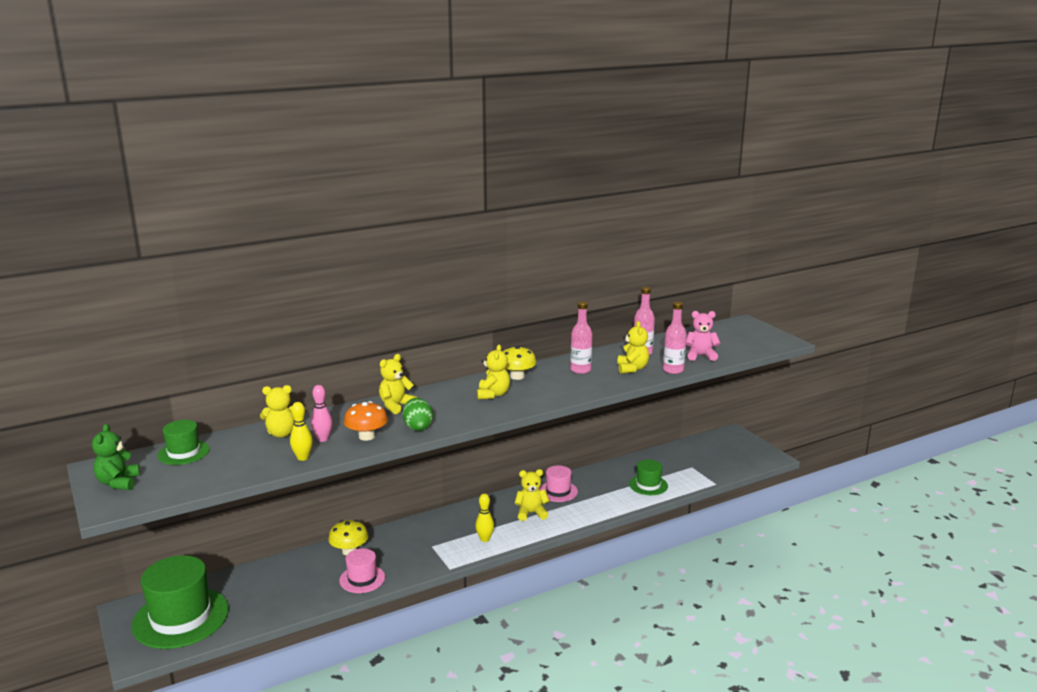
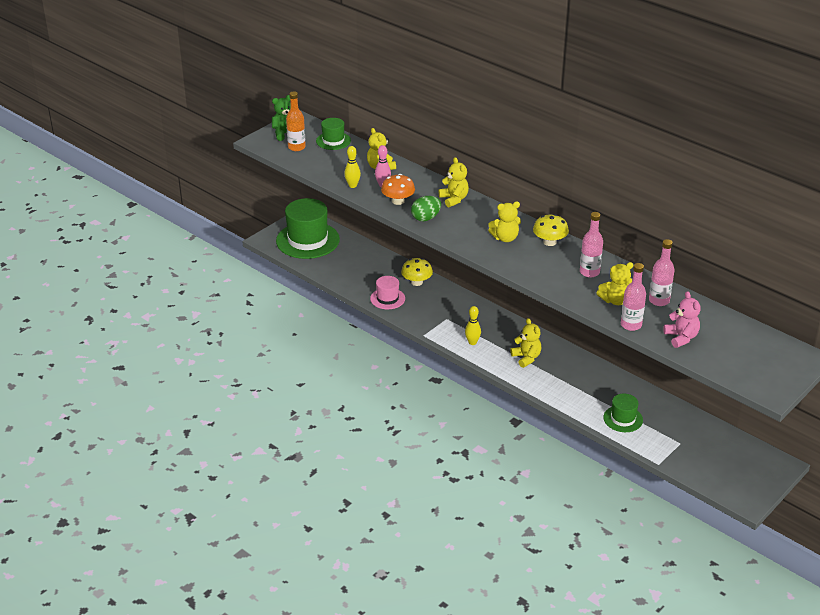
camera: 70 degrees right, 15 degrees up
yellow teddy bear [379,354,417,414] -> yellow teddy bear turned 45 degrees clockwise [439,157,469,208]
pink hat [539,465,578,502] -> none
none -> orange bottle [286,91,306,151]

